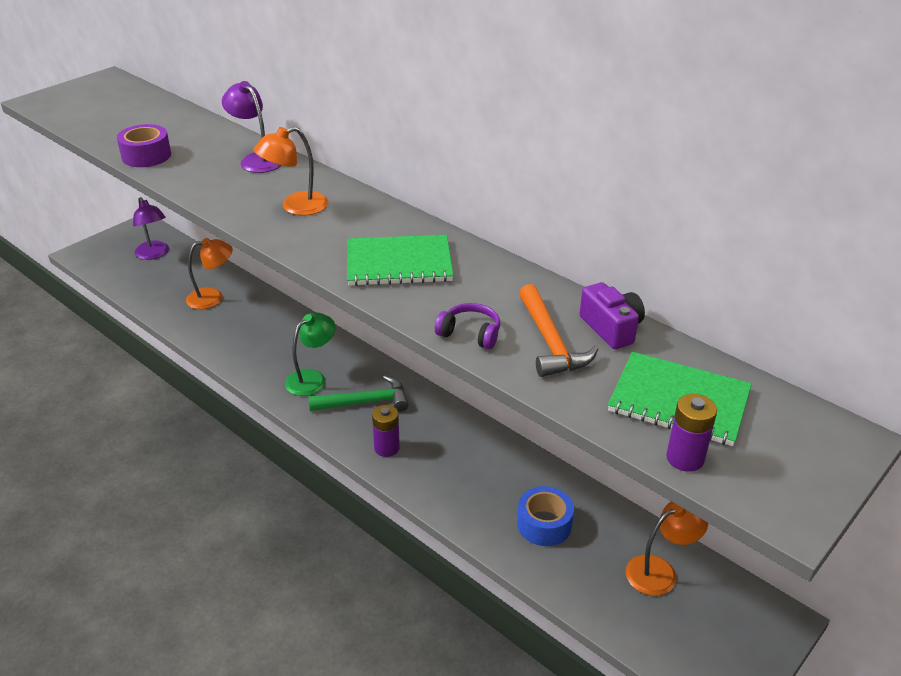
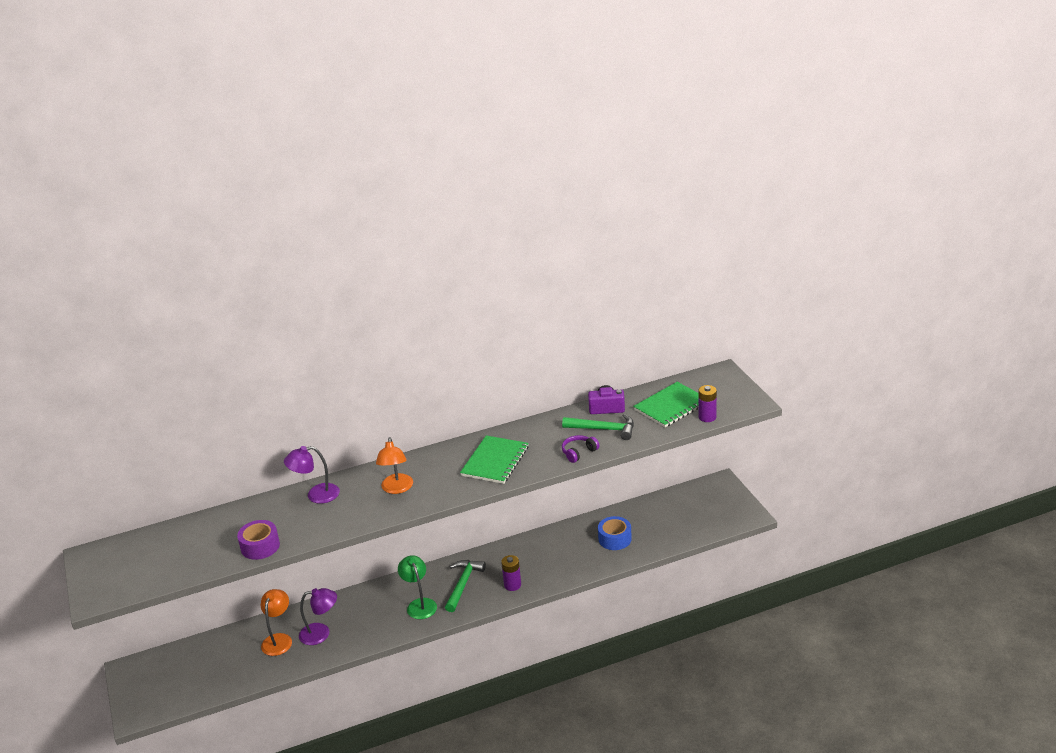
camera: 60 degrees left, 5 degrees down
purple lamp [133,197,169,260] -> purple lamp moved to [299,588,337,645]
orange hammer [519,284,598,377] -> green hammer [562,414,634,440]
orange lamp [626,502,708,596] -> none

